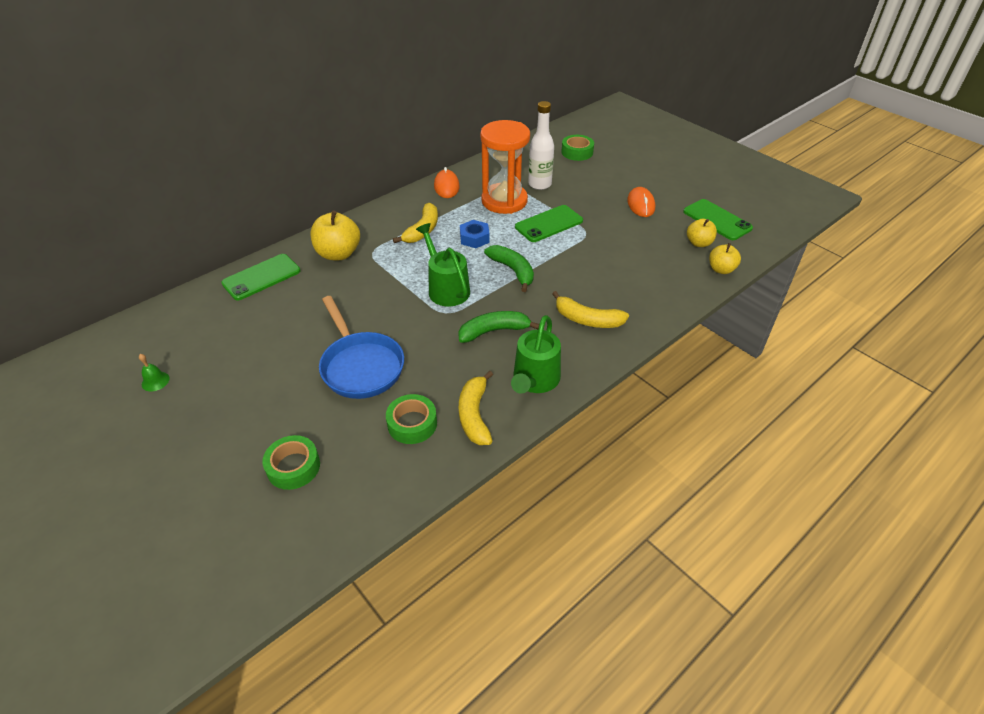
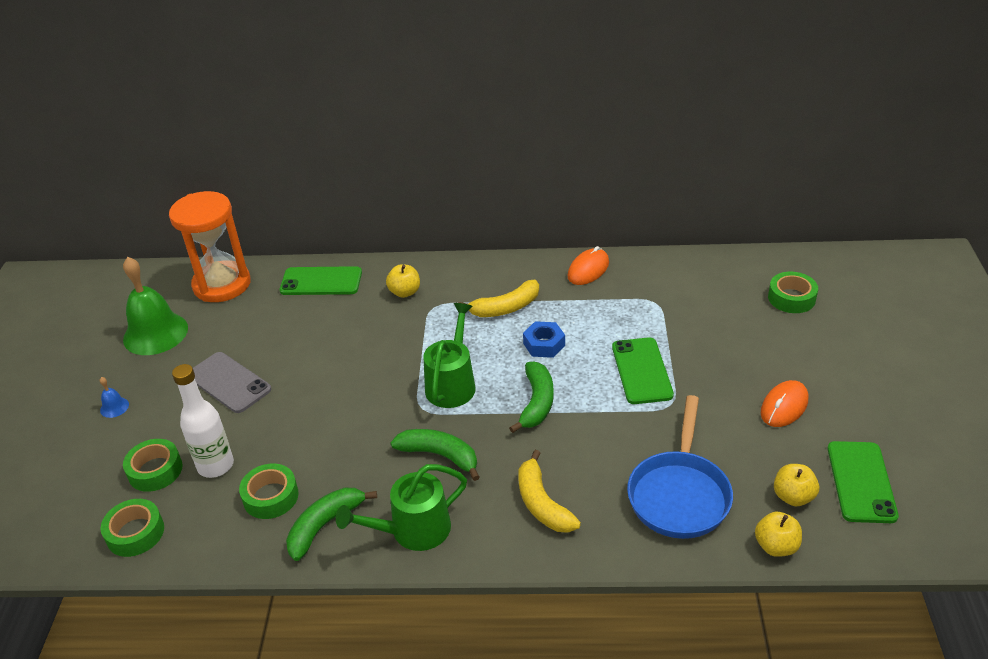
camera: 45 degrees right, 5 degrees down
green bell [139,354,170,391] -> green bell [123,257,188,355], size x2.45
yellow apple [311,210,360,260] -> yellow apple [386,264,420,298], size x0.61
blue pan [319,296,404,399] -> blue pan moved to [627,395,733,539]
yellow banana [459,371,493,445] -> green banana [286,488,377,561]
orange hourglass [480,120,530,214] -> orange hourglass moved to [169,191,250,302]
green phone [515,205,583,242] -> green phone turned 75 degrees clockwise [612,337,674,404]
white bottle [528,101,554,190] -> white bottle moved to [172,364,234,478]
none -> blue bell [100,377,129,418]
none -> green tape [100,499,164,557]
none -> grey phone [193,352,272,413]

